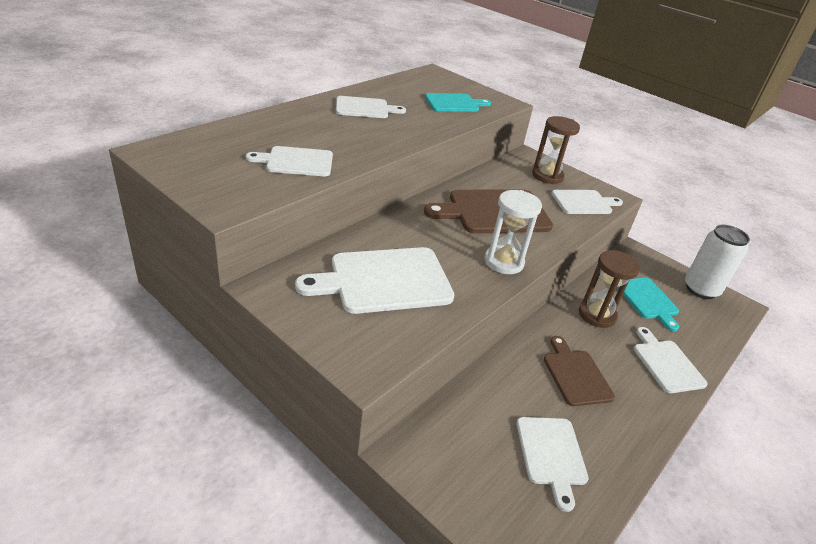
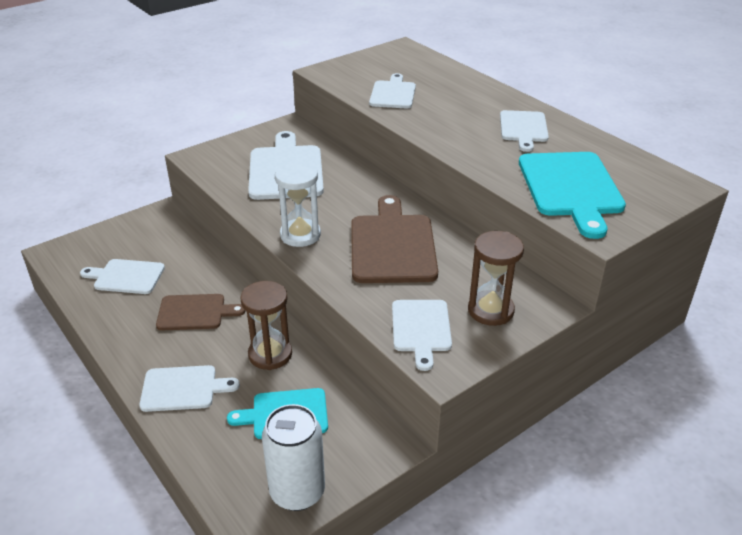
camera: 105 degrees right, 0 degrees up
turquoise cutting board [425,93,491,112] -> turquoise cutting board [519,152,626,239], size x1.66

